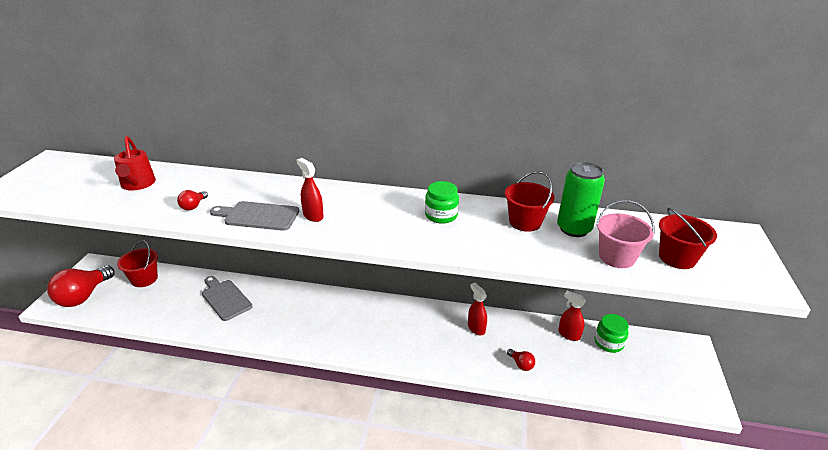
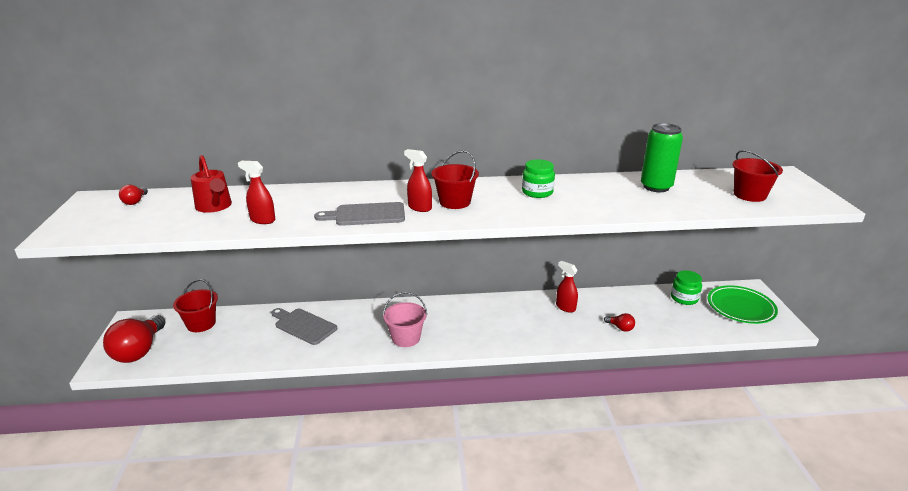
camera: 15 degrees left, 5 degrees down
red light bulb [177,190,208,210] -> red light bulb moved to [119,185,148,205]
red bucket [505,171,555,232] -> red bucket moved to [432,150,479,209]
red spray bottle [558,291,586,341] -> red spray bottle moved to [238,161,275,224]
pink bucket [596,200,654,268] -> pink bucket moved to [383,292,427,347]
none -> green plate [708,285,778,324]

